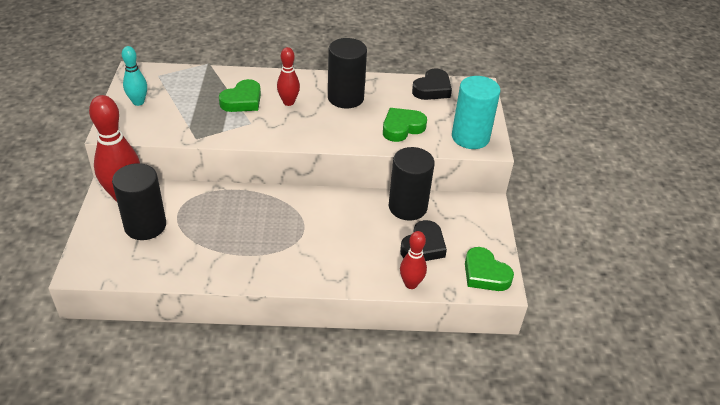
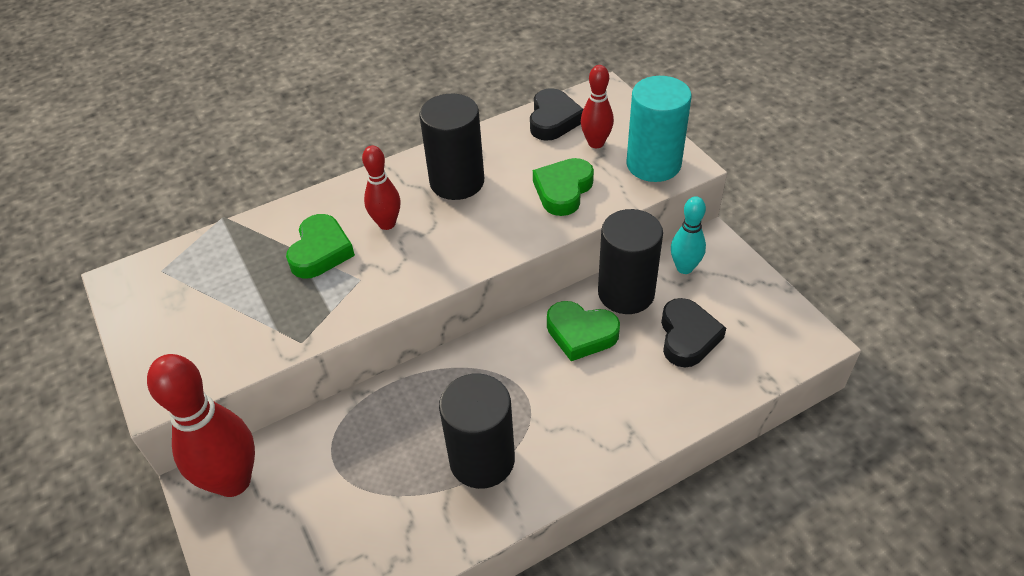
camera: 25 degrees left, 5 degrees up
black cylinder [112,163,166,240] -> black cylinder moved to [439,373,515,489]
turquoise bowling pin [122,46,147,106] -> turquoise bowling pin moved to [671,196,706,274]
red bowling pin [400,231,427,289] -> red bowling pin moved to [581,65,614,148]
green heart [465,247,514,291] -> green heart moved to [547,301,620,361]

